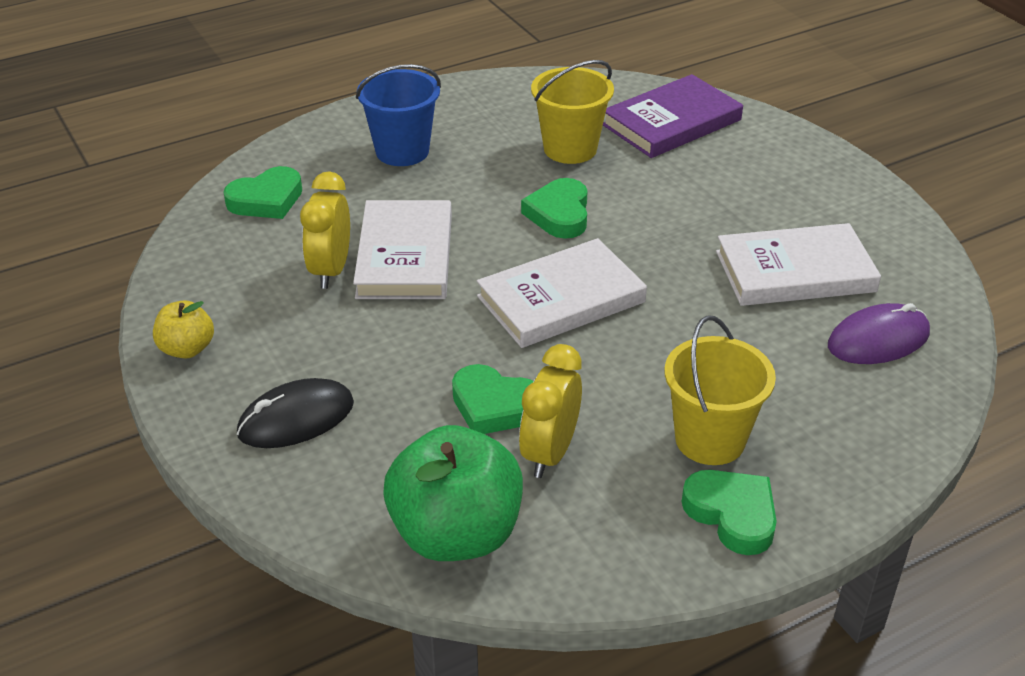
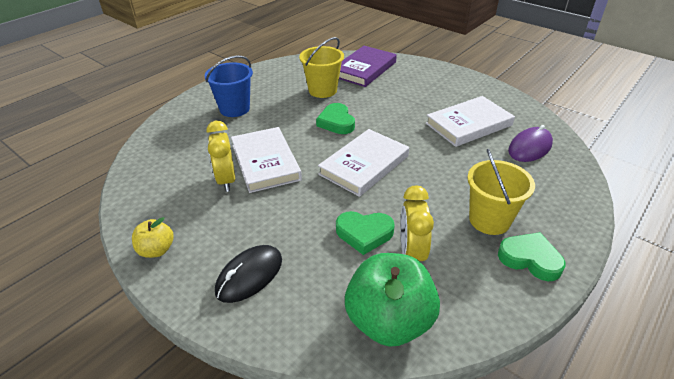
camera: 20 degrees left, 0 degrees up
green heart [223,166,302,219] -> none

